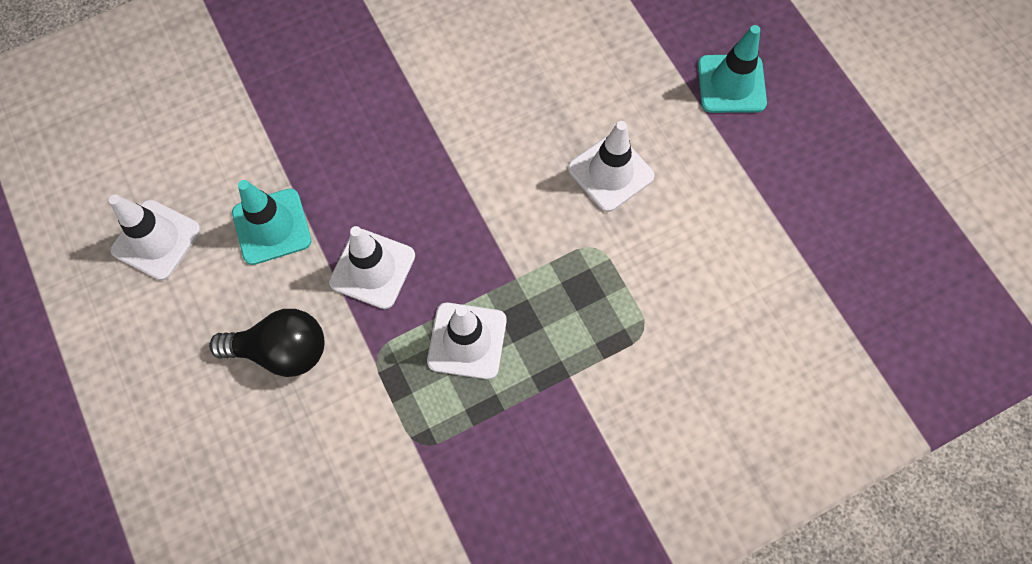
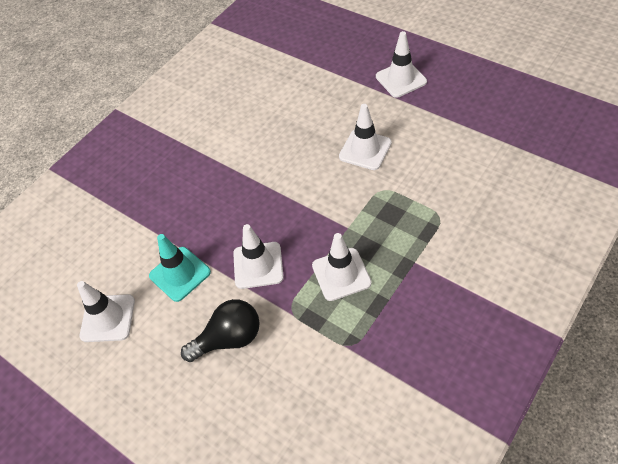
camera: 20 degrees left, 15 degrees down
turquoise traffic cone [698,25,767,113] -> white traffic cone [376,31,427,98]

